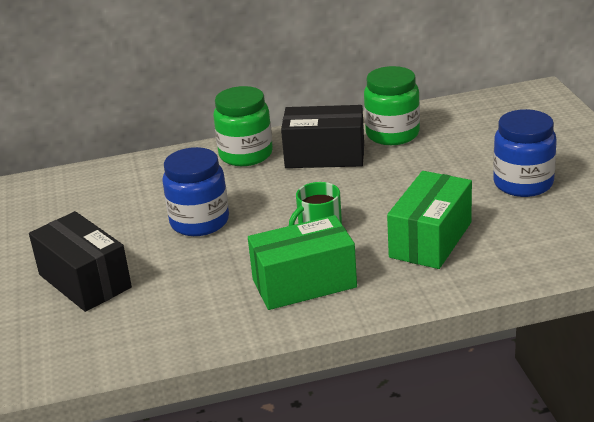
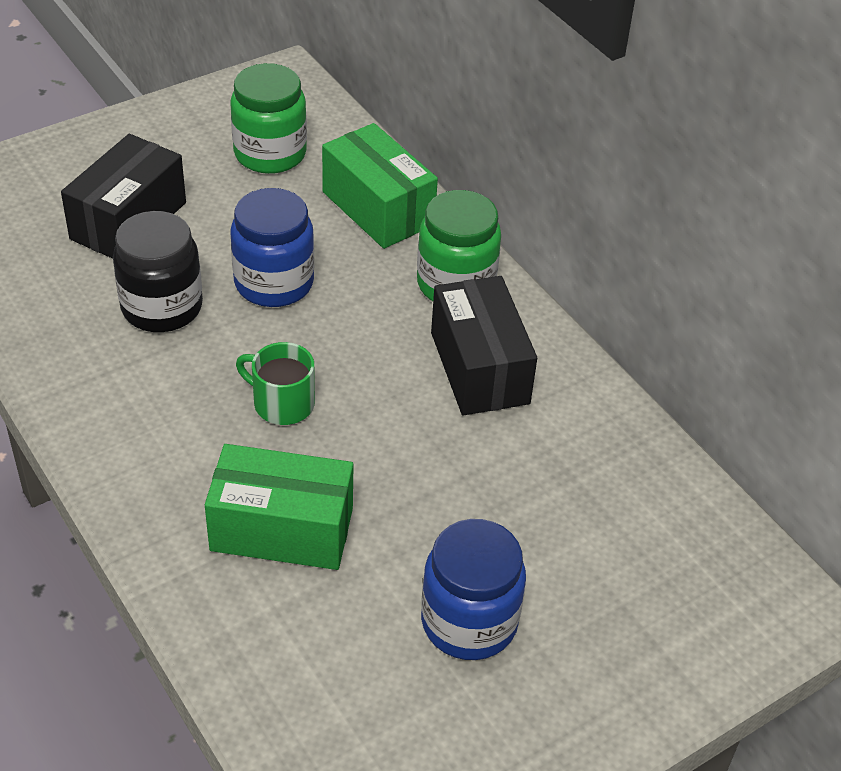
camera: 65 degrees right, 15 degrees up
green box [248,215,357,310] -> green box moved to [322,123,438,249]
green jar [364,66,420,145] -> green jar moved to [231,63,307,174]
none -> black jar [113,211,203,332]

